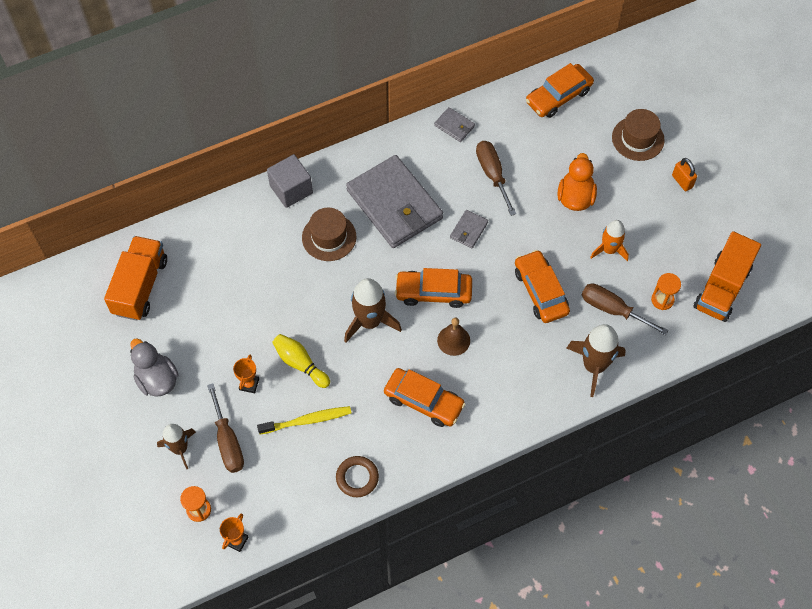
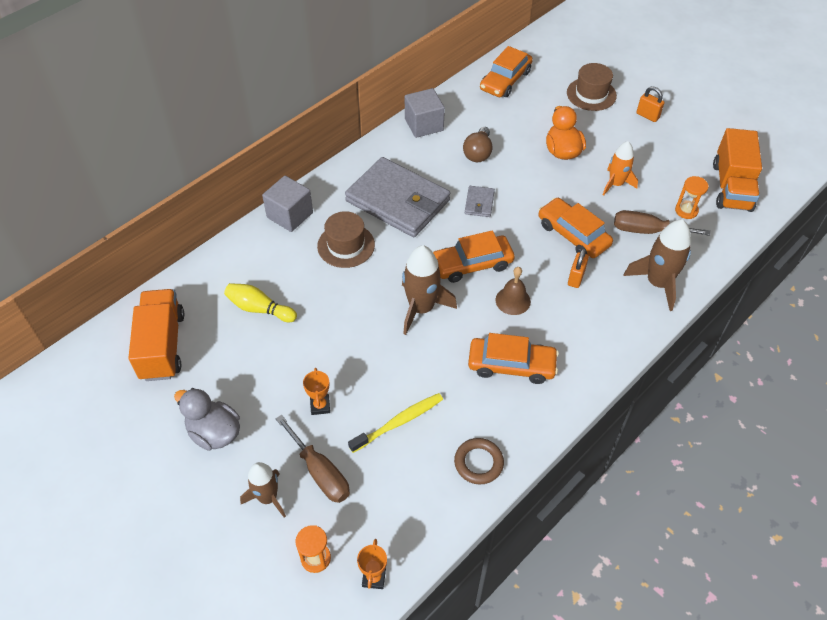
camera: 20 degrees left, 10 degrees down
yellow bowling pin [272,334,330,388] -> yellow bowling pin moved to [224,283,297,322]
grey wallet [434,107,475,142] -> grey cube [405,88,445,138]
brown screwdriver [476,141,516,216] -> brown light bulb [463,127,492,162]
none -> orange padlock [568,248,589,288]

